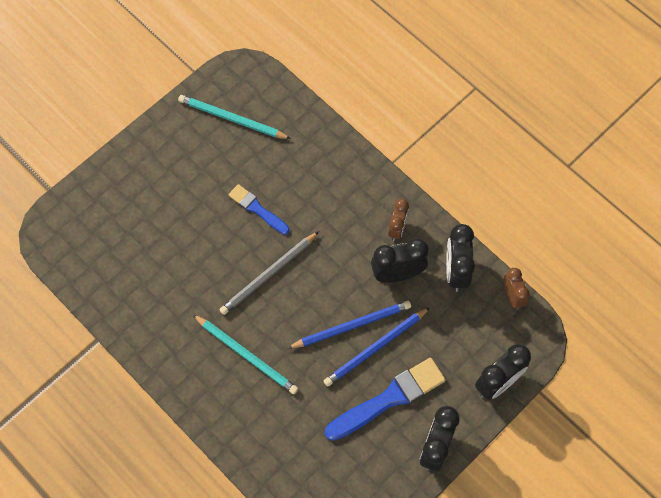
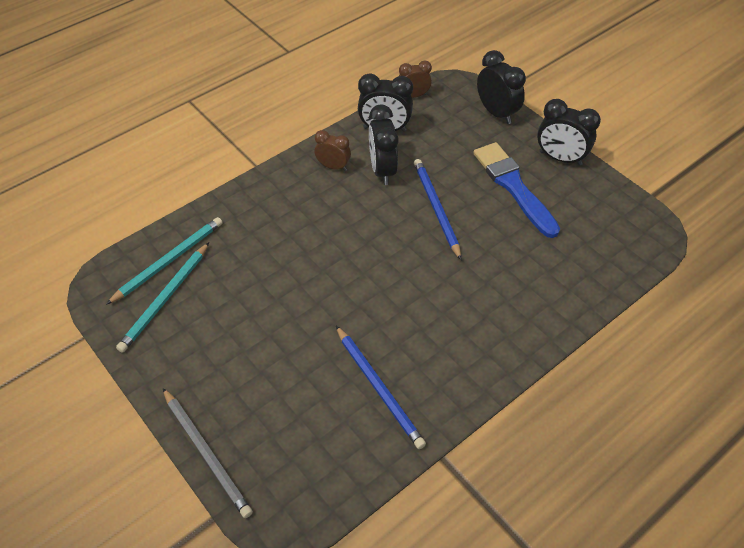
camera: 85 degrees left, 15 degrees down
turquoise pencil [192,314,298,394] -> turquoise pencil moved to [106,217,222,305]
grey pencil [219,231,319,315] -> grey pencil moved to [163,388,253,518]
blue brush [228,184,290,235] -> none
blue pencil [324,307,430,387] -> blue pencil moved to [336,326,426,449]

